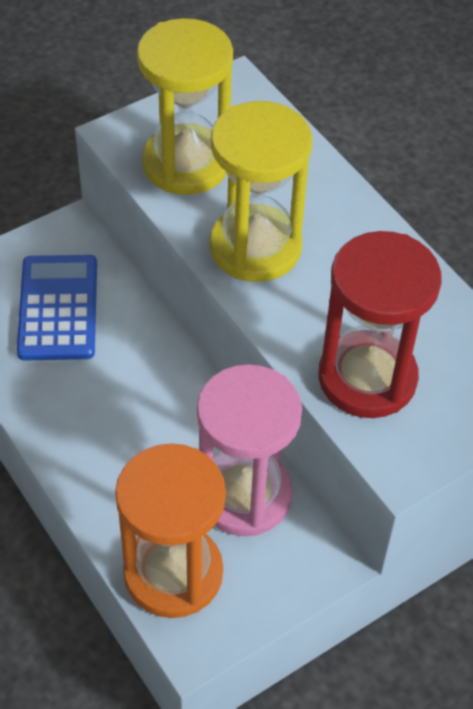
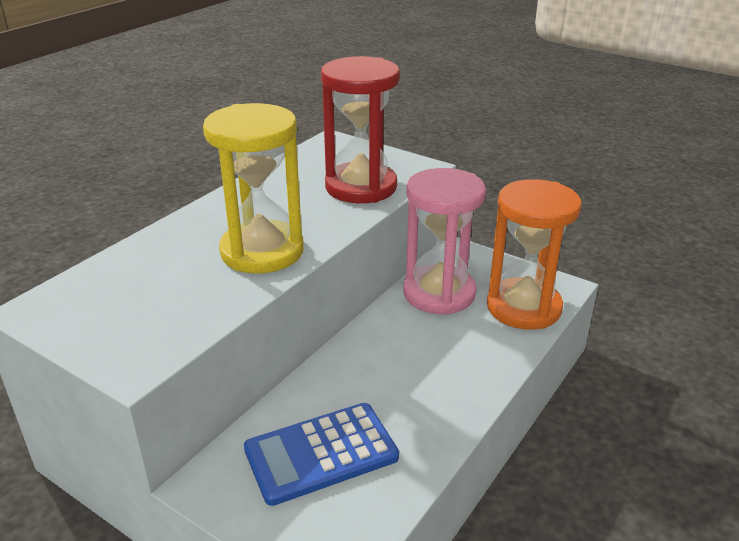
camera: 110 degrees left, 20 degrees down
yellow hourglass [137,18,233,195] -> none

